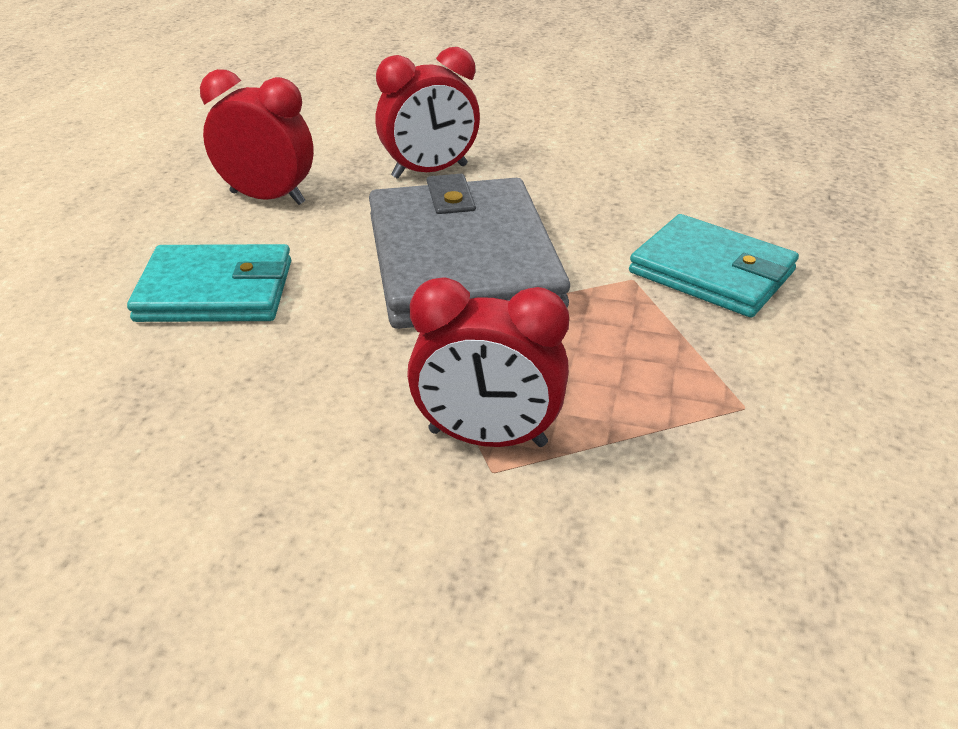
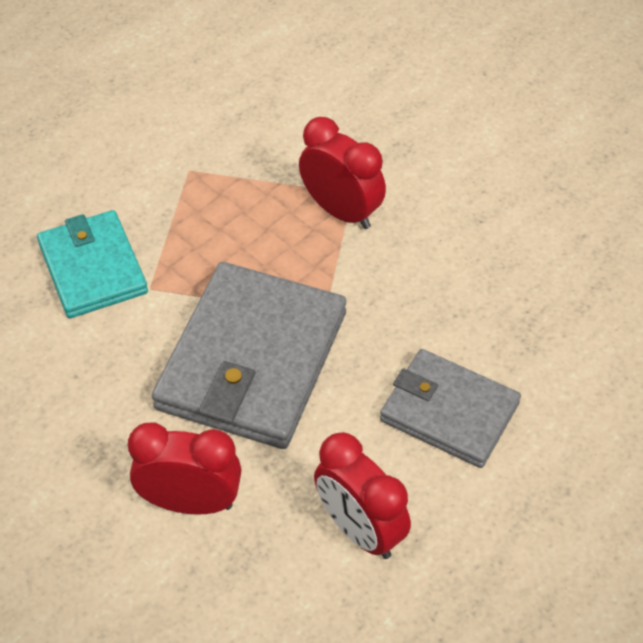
camera: 150 degrees left, 15 degrees up
turquoise wallet [127,244,291,322] -> grey wallet [380,349,521,468]

